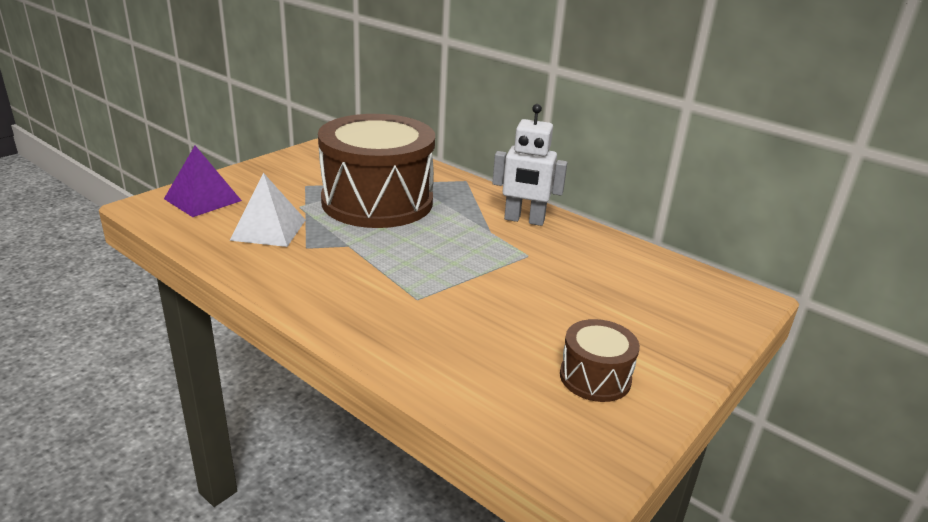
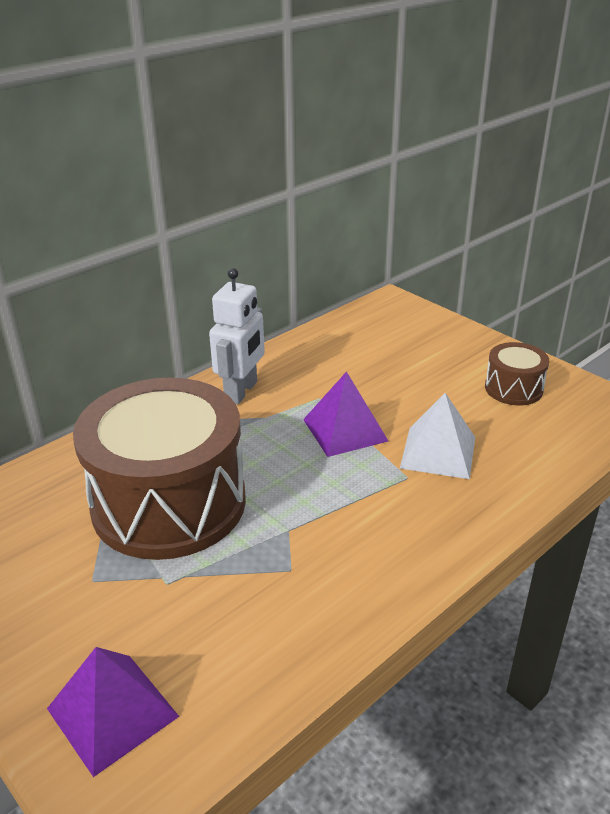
camera: 80 degrees left, 5 degrees up
white pyramid [229,173,306,247] -> white pyramid moved to [400,393,475,479]
none -> purple pyramid [303,371,388,457]

